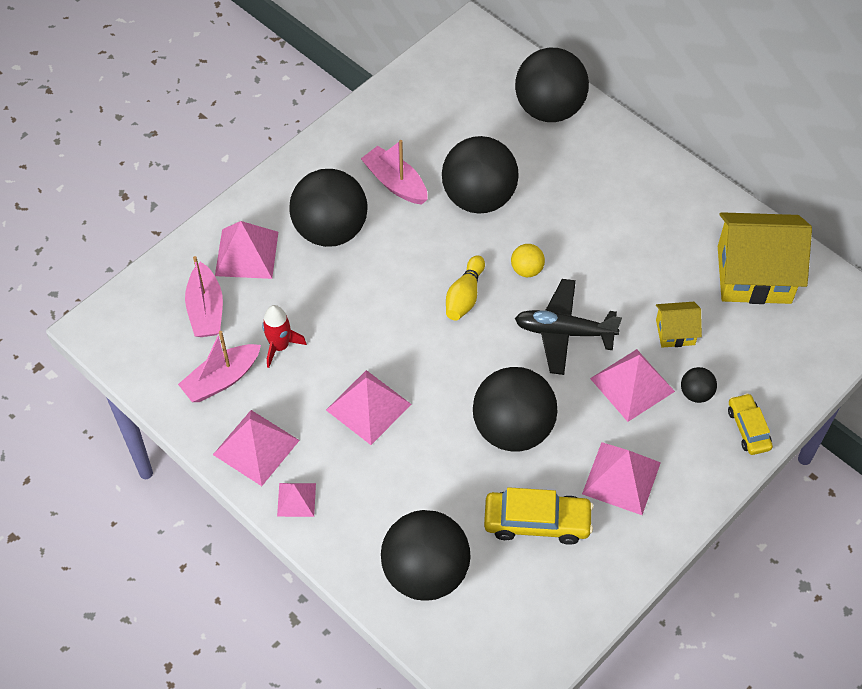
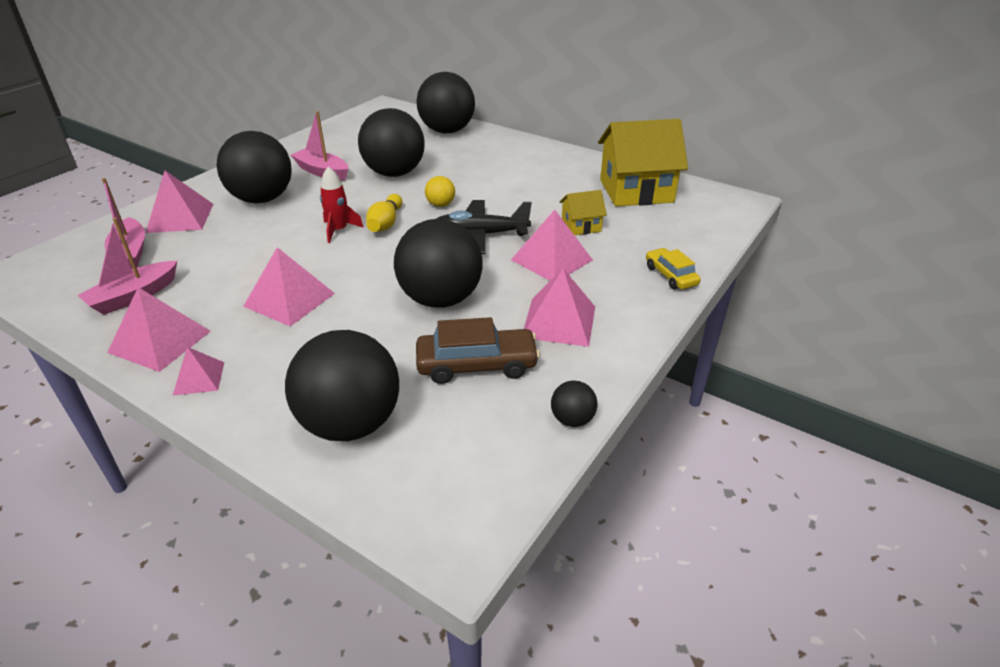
camera: 10 degrees left, 20 degrees down
red rocket [262,305,307,368] -> red rocket moved to [320,166,364,243]
yellow car [484,487,594,545] -> brown car [416,317,540,384]
black ball [681,367,717,403] -> black ball moved to [551,380,597,427]

